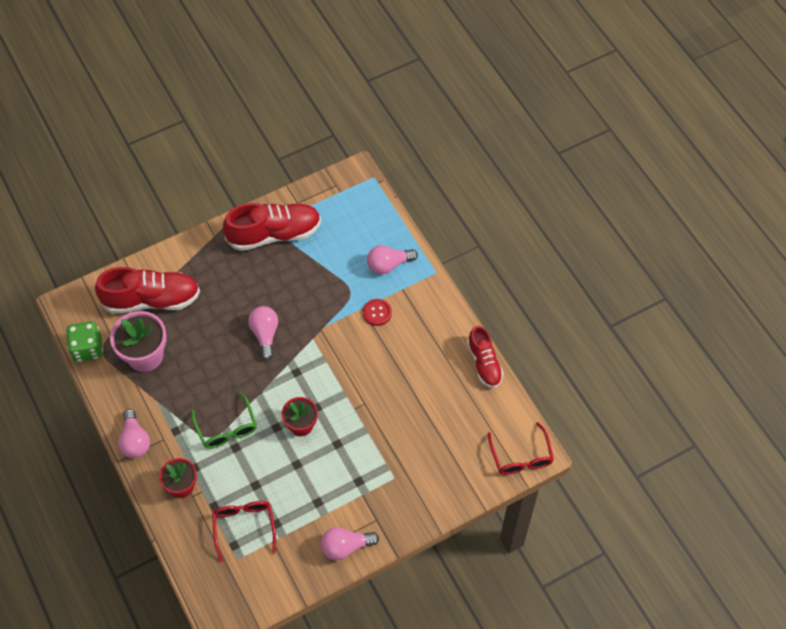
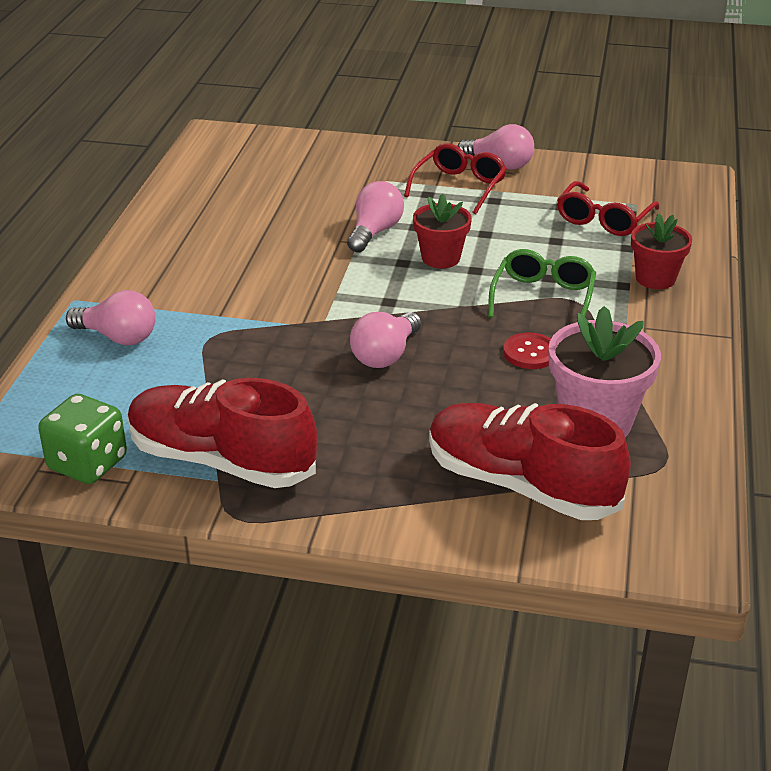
camera: 140 degrees left, 25 degrees down
green dice [66,321,103,362] -> green dice moved to [38,394,127,484]
pink light bulb [118,409,150,458] -> pink light bulb moved to [347,181,404,253]
red button [363,299,392,326] -> red button moved to [503,333,551,369]
red shoe [467,326,503,388] -> none
red glasses [488,422,554,475] -> red glasses moved to [404,143,507,214]

